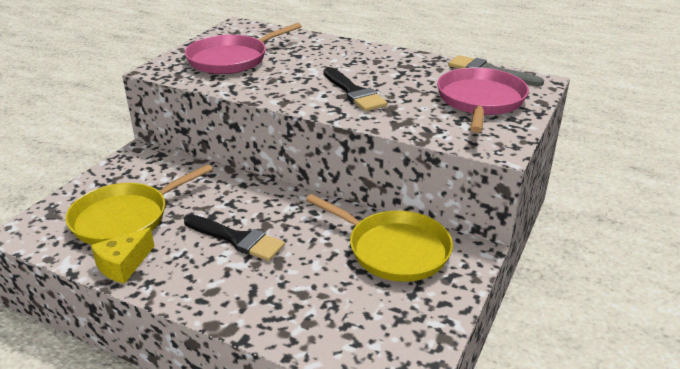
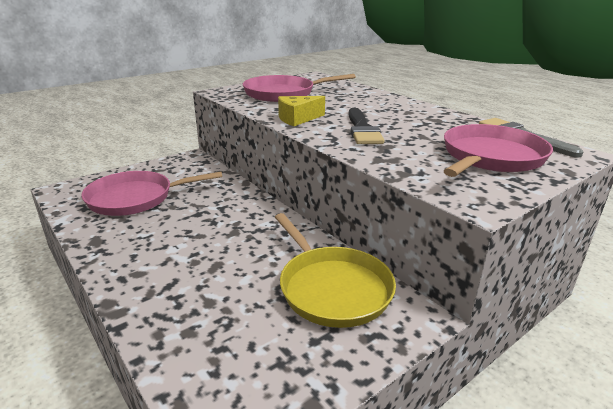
camera: 25 degrees right, 5 degrees down
yellow pan [65,164,213,245] -> pink pan [81,171,222,216]
yellow cheese [91,227,154,284] -> yellow cheese moved to [278,96,325,126]
black brush [184,215,285,261] -> none

